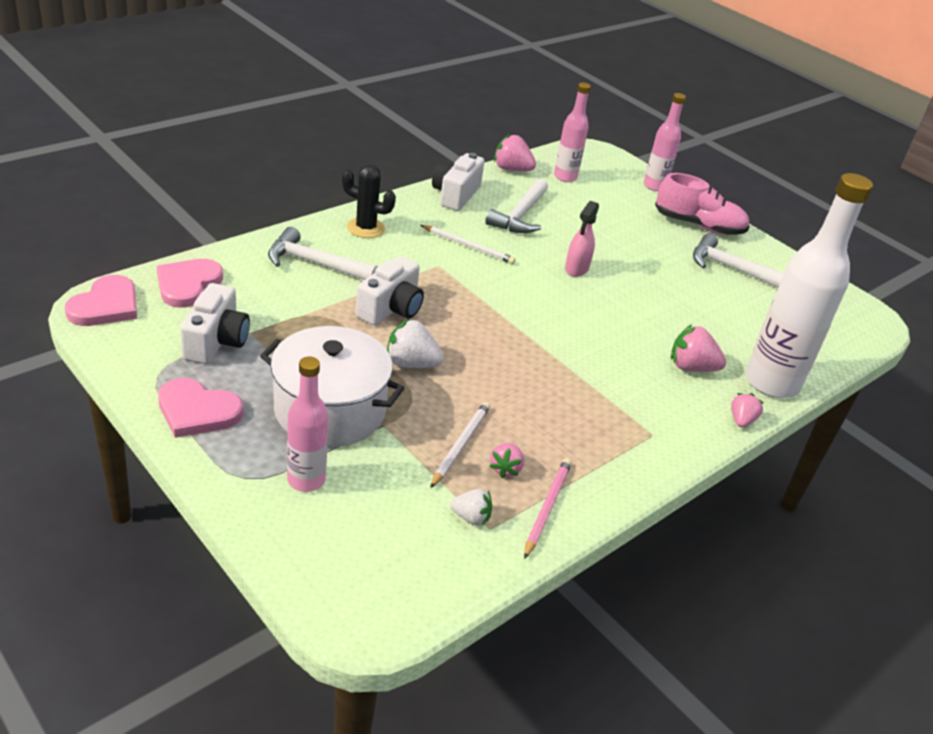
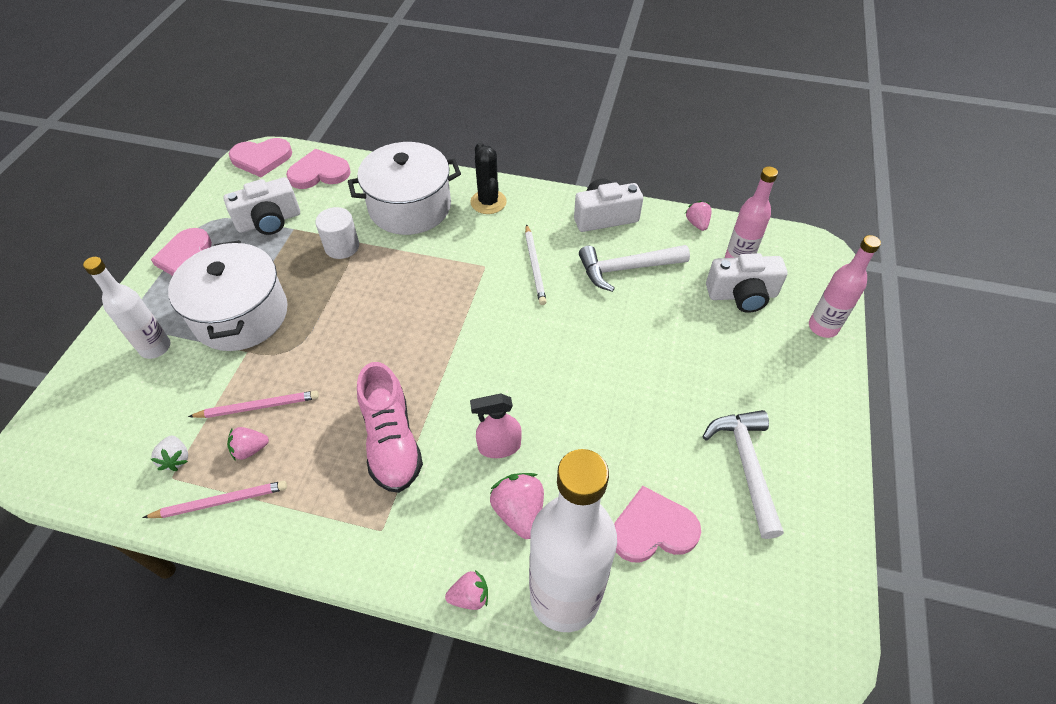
camera: 60 degrees right, 15 degrees up
white hammer [268,227,378,280] -> white pot [348,142,461,235]
pink bottle [287,357,328,492] -> white bottle [83,257,170,359]
white camera [356,256,424,326] -> white camera moved to [706,253,788,313]
white strawberry [387,318,444,368] -> none
white pencil [430,402,490,488] -> pink pencil [188,391,319,418]
pink strawberry [494,134,536,171] -> pink strawberry [685,201,712,231], size x0.63
pink spray bottle [565,201,599,277] -> pink spray bottle moved to [470,393,522,458]
pink shoe [655,173,750,235] -> pink shoe moved to [357,362,423,493]
none -> white cylinder [315,207,359,259]
none -> pink heart [614,486,701,563]

